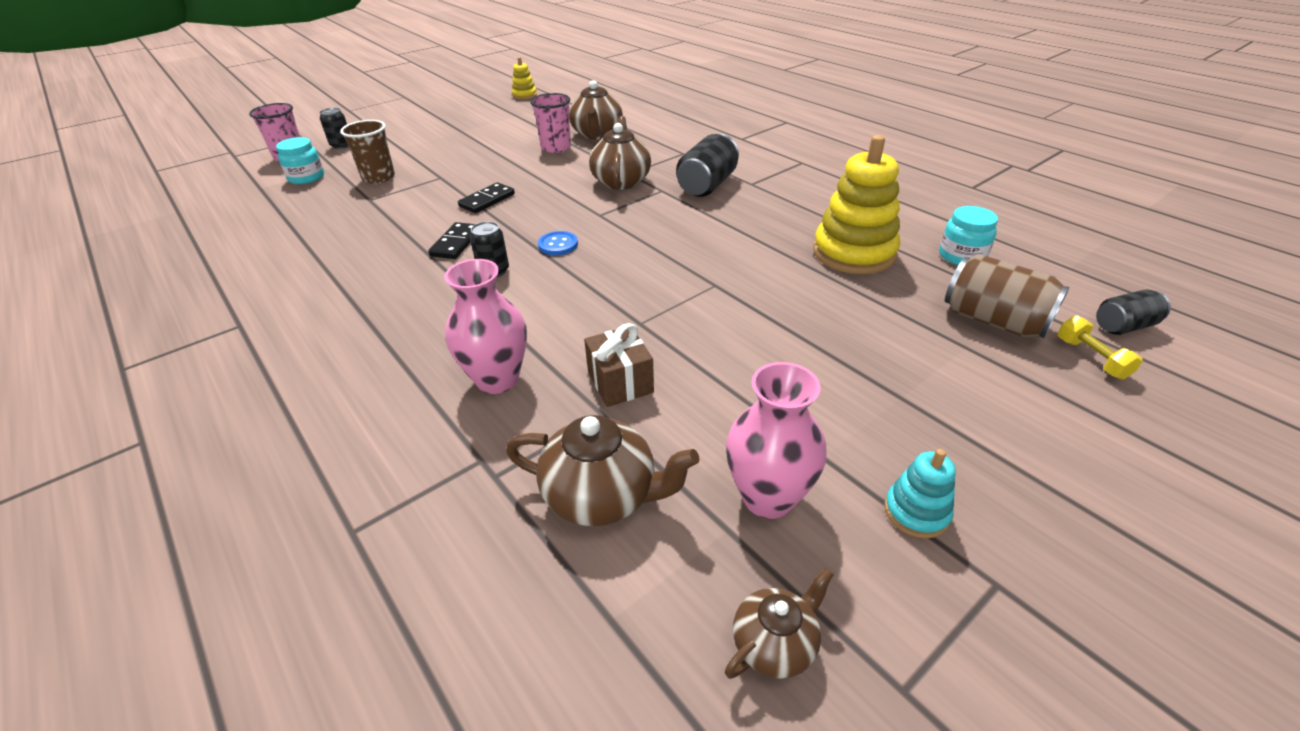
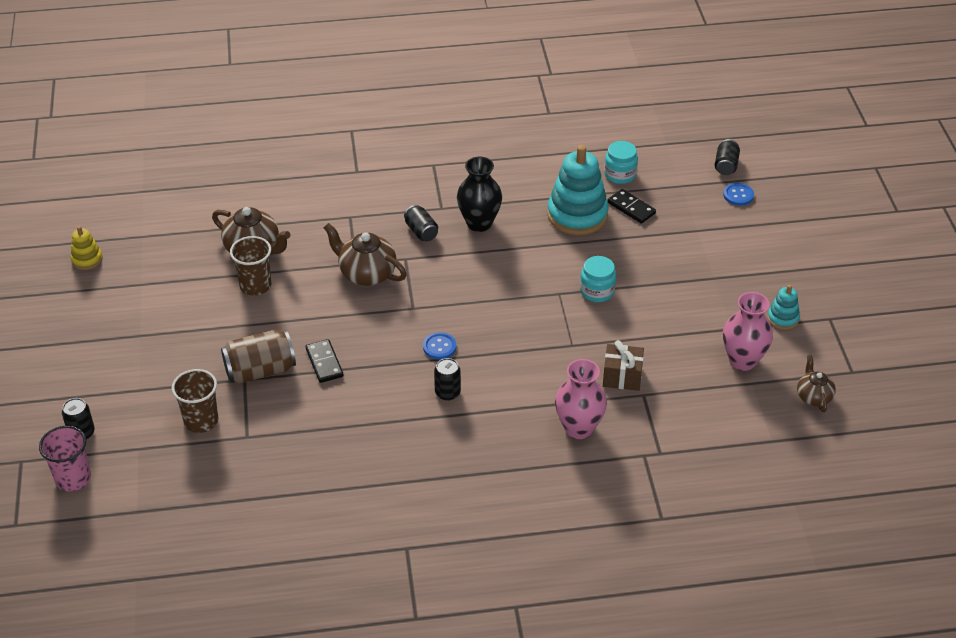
camera: 60 degrees left, 5 degrees up
turquoise jar [276,137,324,184] -> turquoise jar moved to [580,256,616,302]
black domino [428,222,475,259] -> black domino moved to [607,189,656,223]
brown teapot [506,415,700,526] -> none
pink cup [530,93,571,153] -> brown cup [230,236,271,296]
black can [676,134,739,197] -> black can [404,205,438,241], size x0.59
yellow stacking toy [813,135,900,274] -> turquoise stacking toy [547,145,609,235]
brown can [945,254,1070,338] -> brown can moved to [221,330,296,384]
yellow dumbbell [1058,315,1143,379] -> blue button [723,183,754,206]
none -> black vase [457,157,502,232]

